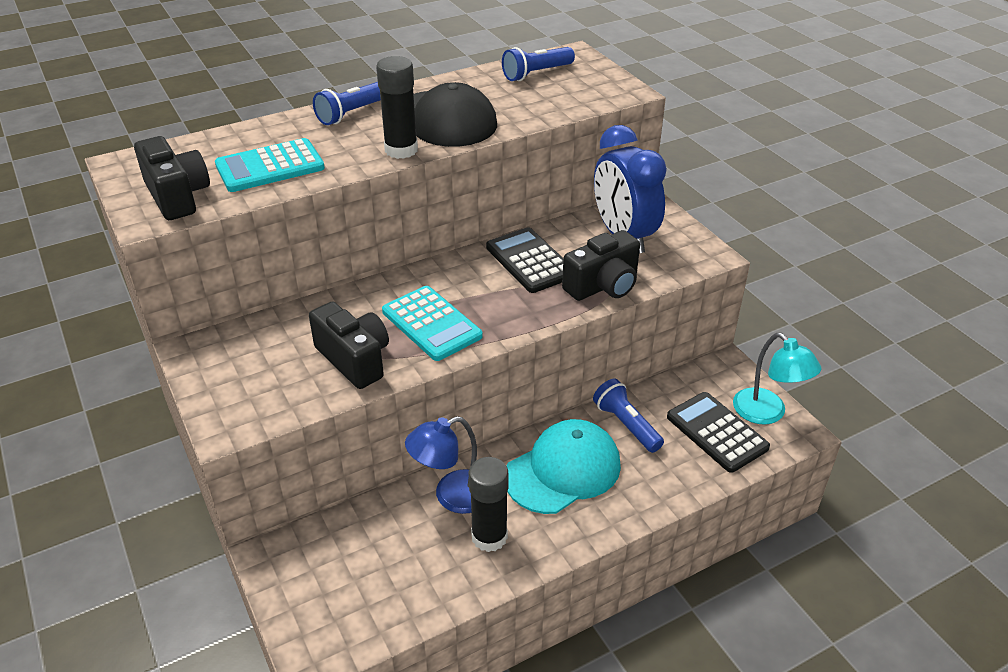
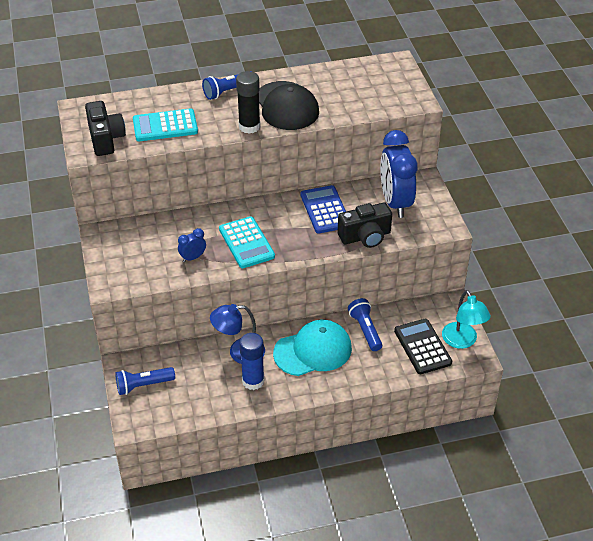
camera: 15 degrees right, 5 degrees up
black camera [309,302,389,389] -> blue clock [178,228,206,262]
black glue stick [469,457,509,552] -> blue glue stick [240,333,265,390]
black calculator [486,228,563,293] -> blue calculator [301,185,346,233]
blue flashlight [502,47,575,81] -> blue flashlight moved to [115,367,175,395]

